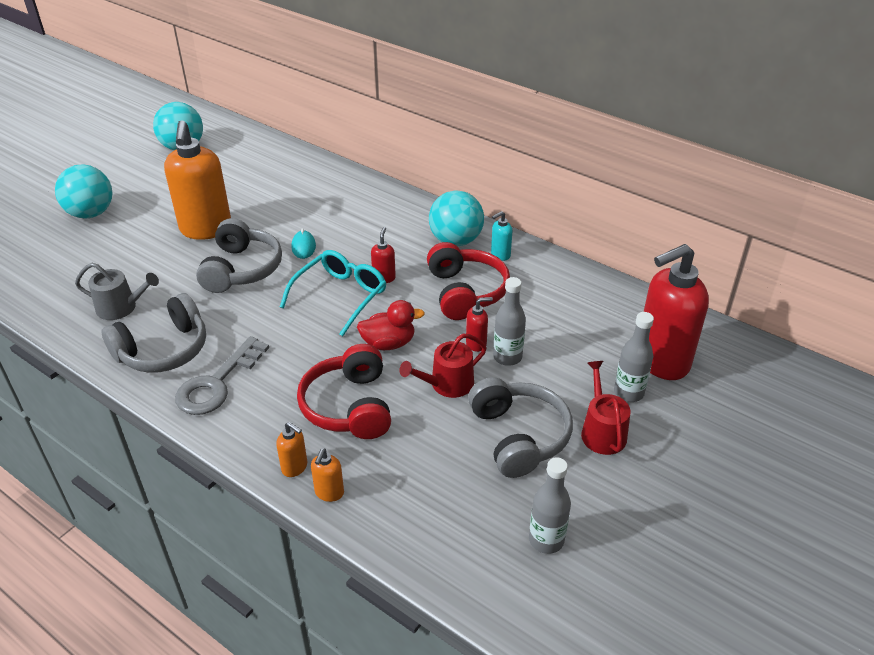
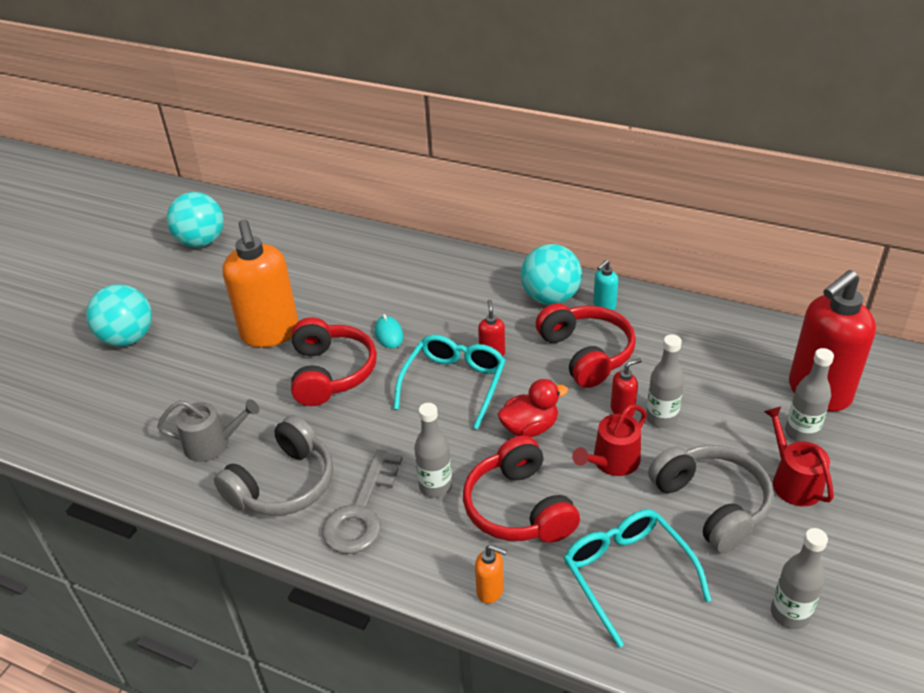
camera: 10 degrees left, 0 degrees up
grey headphones [196,218,282,293] -> red headphones [291,317,377,406]
orange soap dispenser [311,448,344,502] -> none
none -> grey bottle [414,403,452,498]
none -> turquoise glasses [564,509,711,648]

